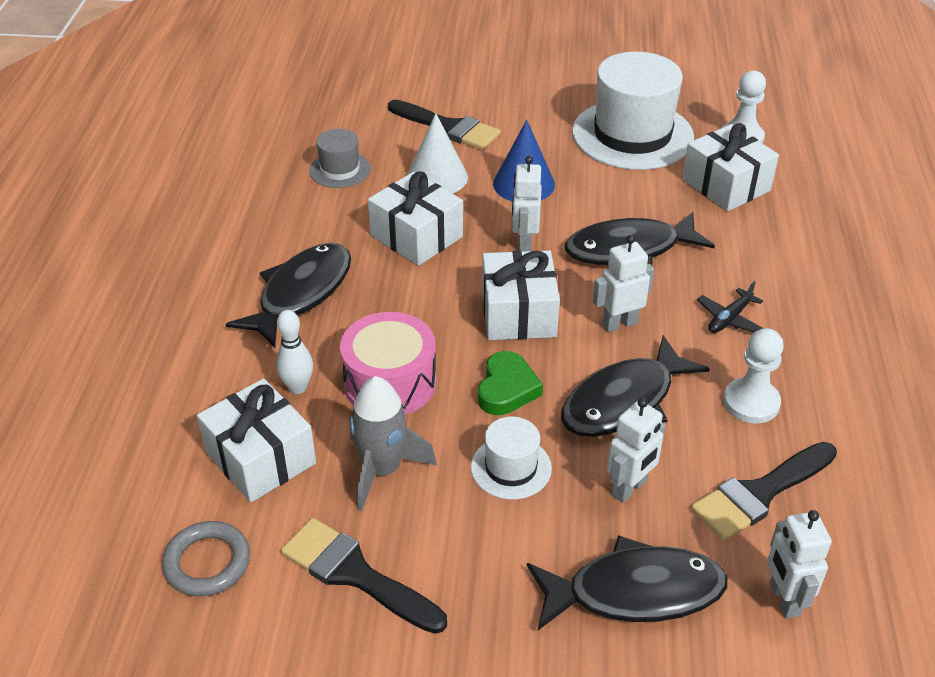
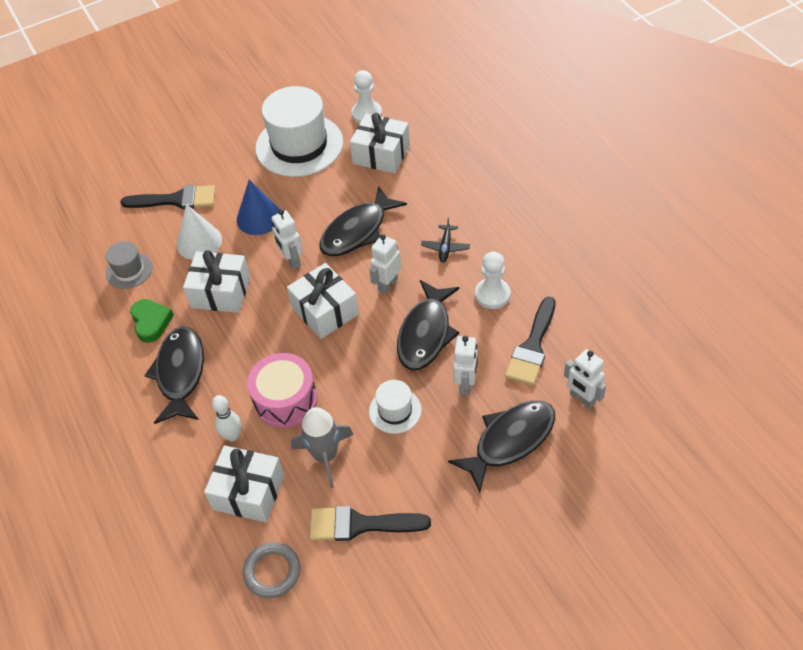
camera: 30 degrees left, 10 degrees up
green heart [478,351,543,415] -> green heart moved to [130,299,174,343]

